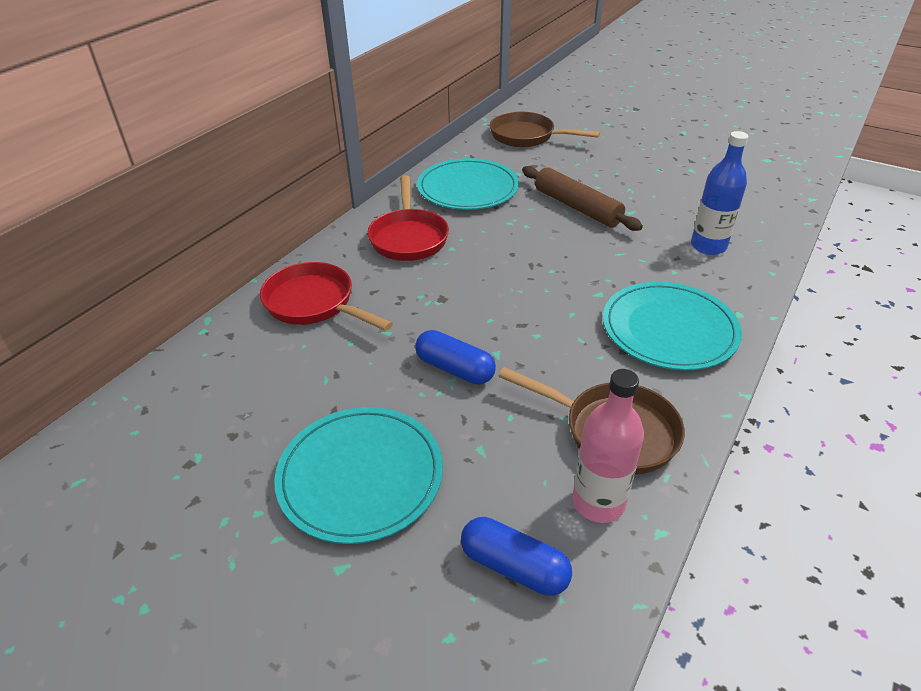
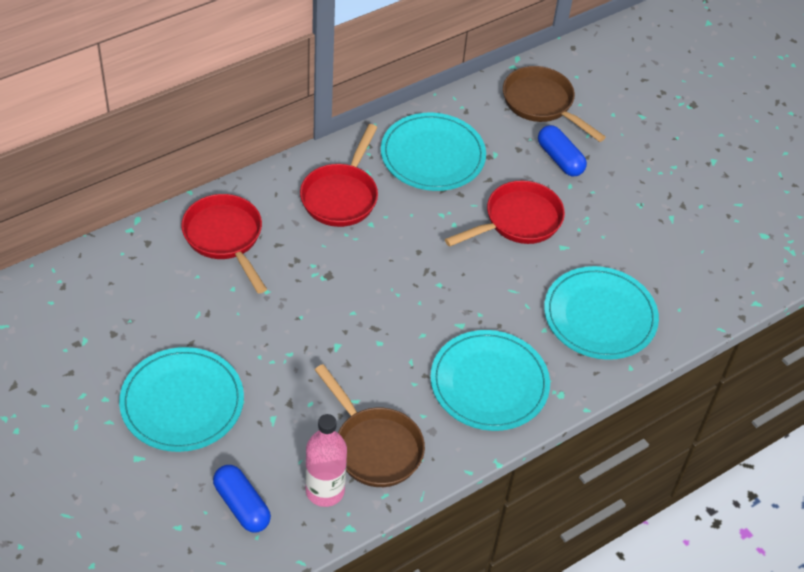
camera: 20 degrees right, 10 degrees up
blue capsule [415,330,496,385] -> blue capsule moved to [538,125,587,176]
brown rolling pin [522,166,643,231] -> red pan [445,180,565,247]
blue bottle [691,131,749,255] -> turquoise plate [544,266,659,360]

